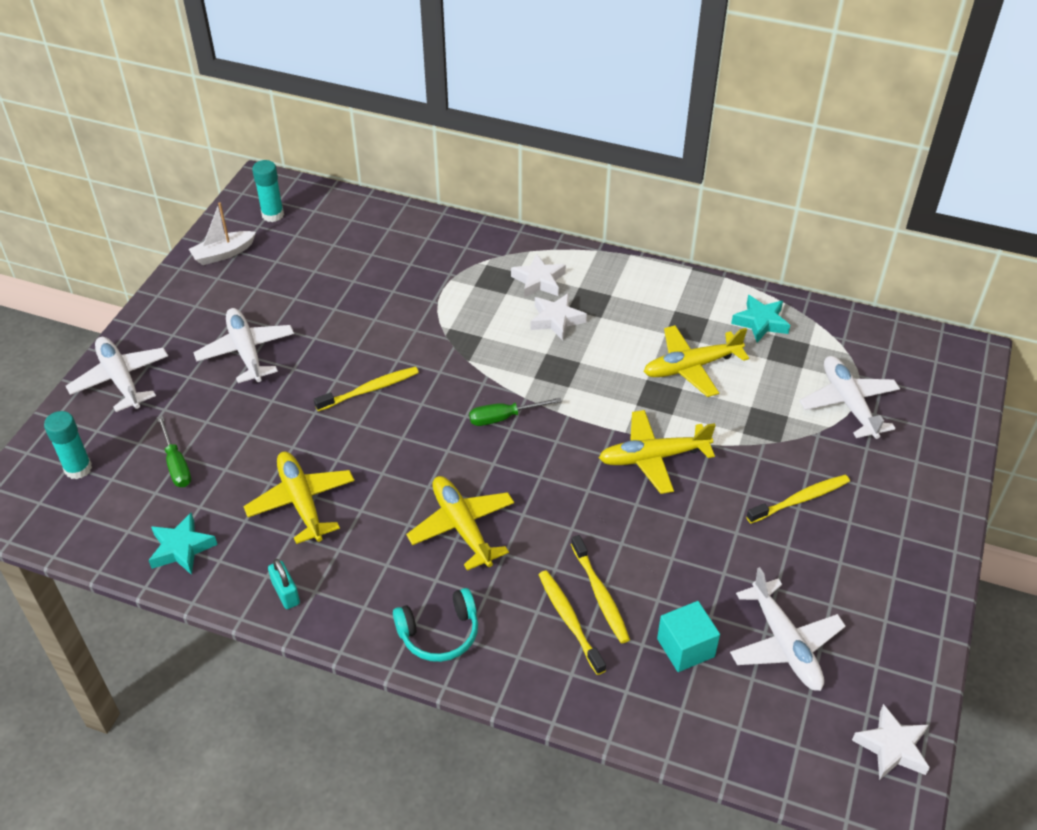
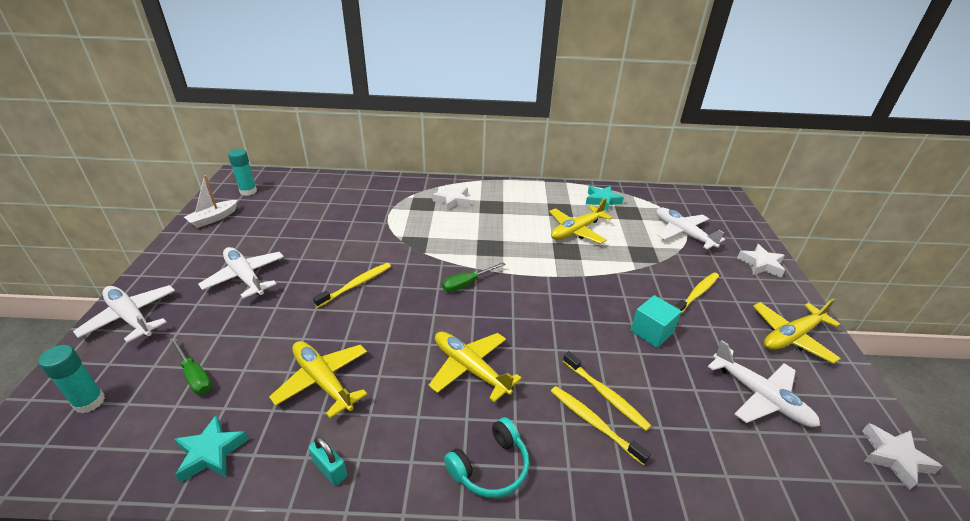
camera: 20 degrees left, 10 degrees down
white star [531,293,587,340] -> white star moved to [737,244,785,278]
yellow plane [599,410,716,494] -> yellow plane moved to [753,299,841,364]
turquoise cube [657,601,720,672] -> turquoise cube moved to [630,295,682,348]

